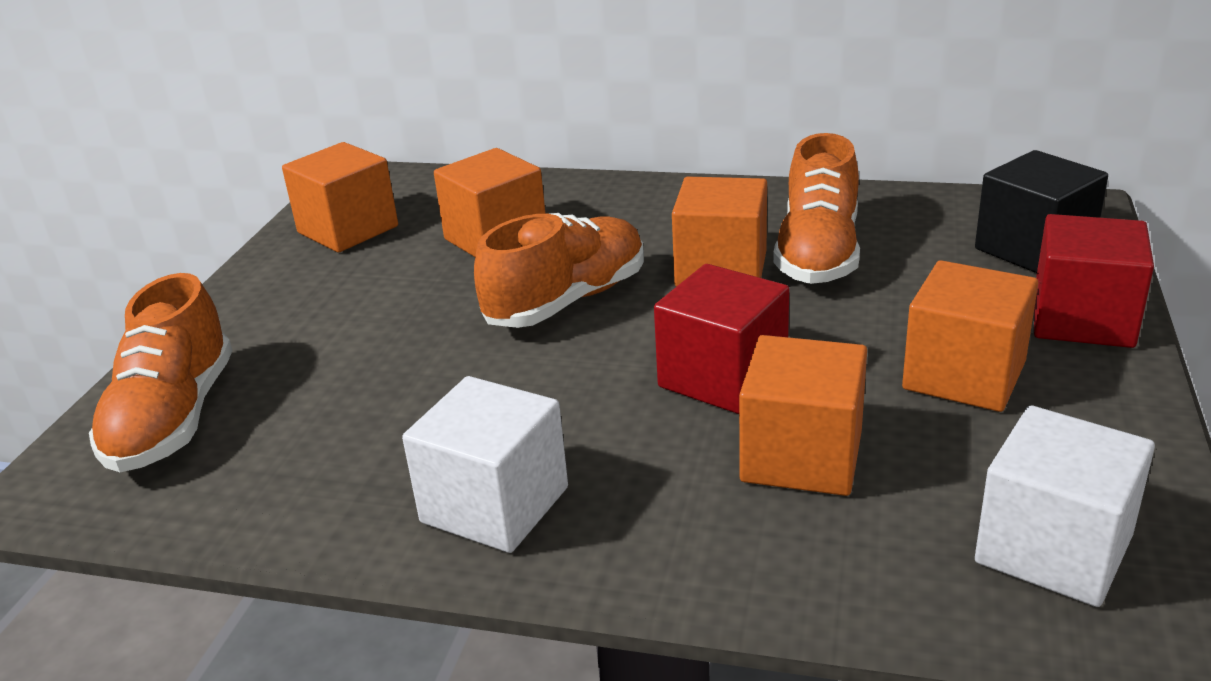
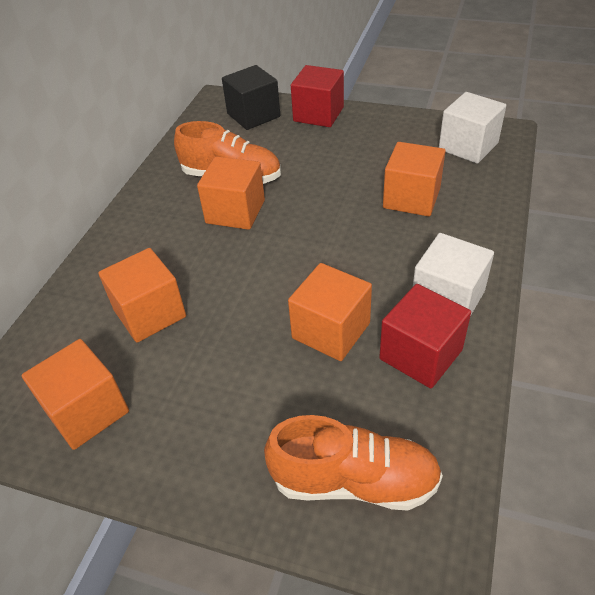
camera: 85 degrees left, 15 degrees up
orange shoe [474,213,644,328] -> none
red cube [654,264,789,414] -> red cube moved to [379,284,471,388]
orange cube [902,260,1038,412] -> orange cube moved to [288,263,372,361]

